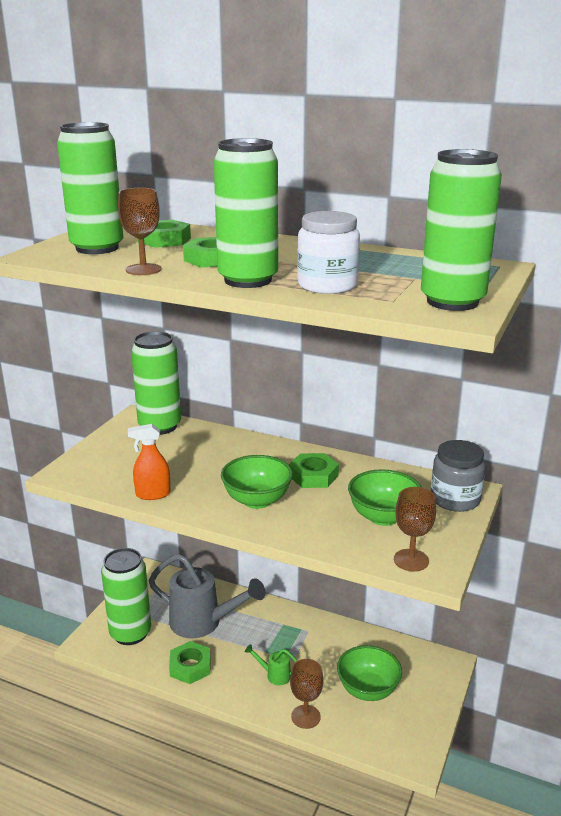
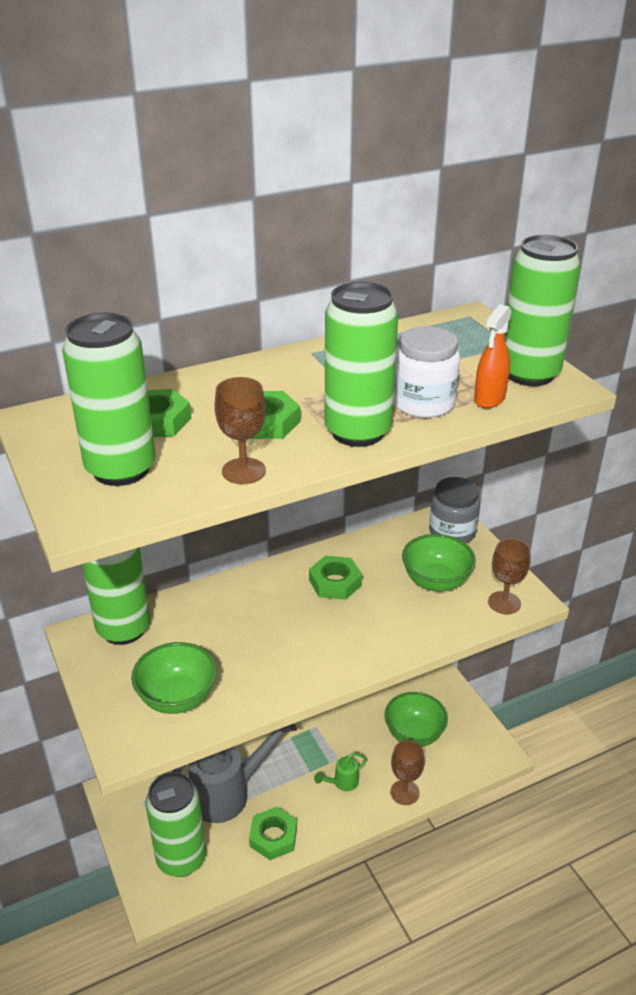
camera: 50 degrees left, 10 degrees up
orange spray bottle [128,424,171,500] -> orange spray bottle moved to [474,304,512,408]
green bowl [221,455,293,509] -> green bowl moved to [131,642,217,714]

